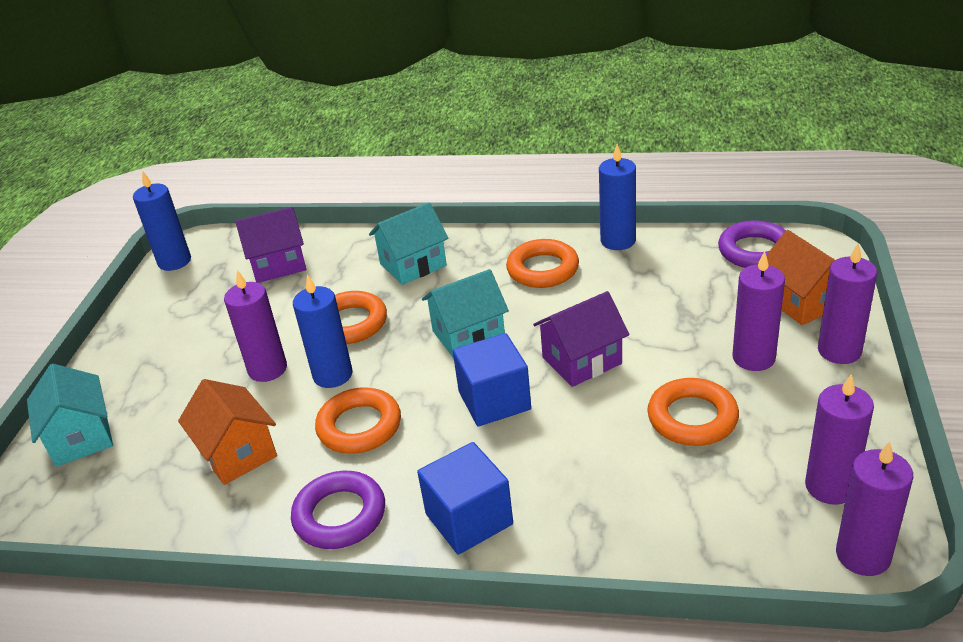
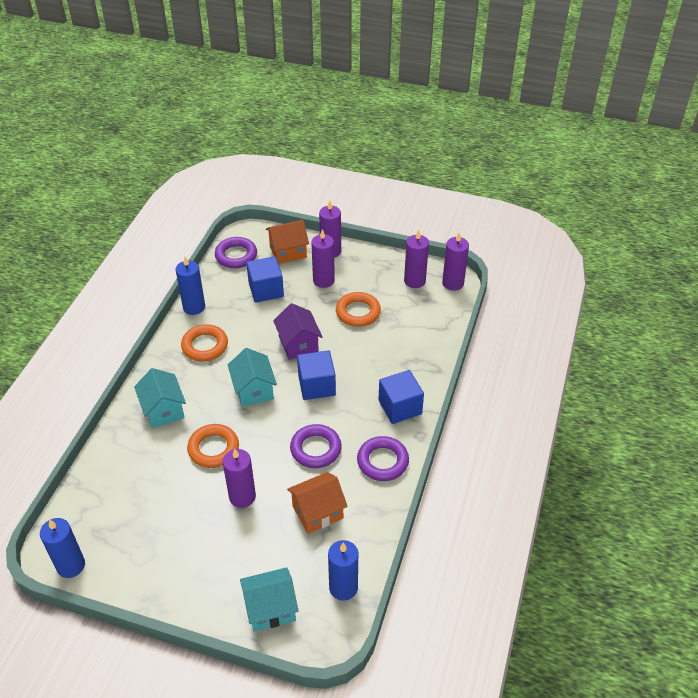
camera: 85 degrees left, 10 degrees up
purple house [235,207,306,283] -> none
blue candle [293,274,352,388] -> blue candle moved to [328,540,358,601]
orange ring [315,387,401,454] -> purple ring [290,424,342,468]
none -> blue cube [246,256,284,303]

